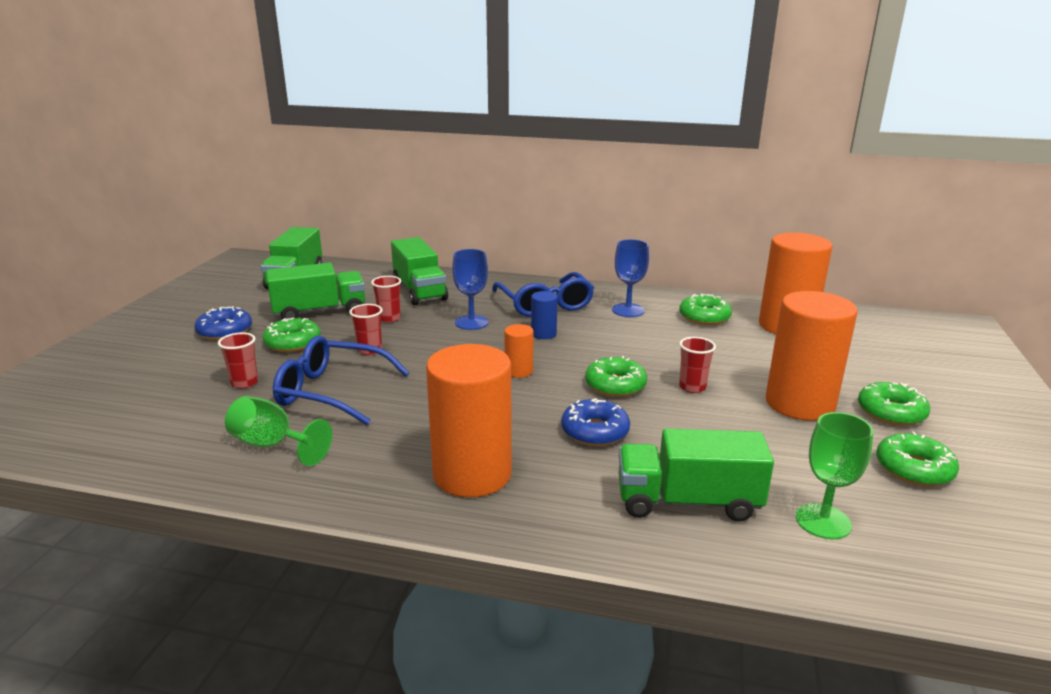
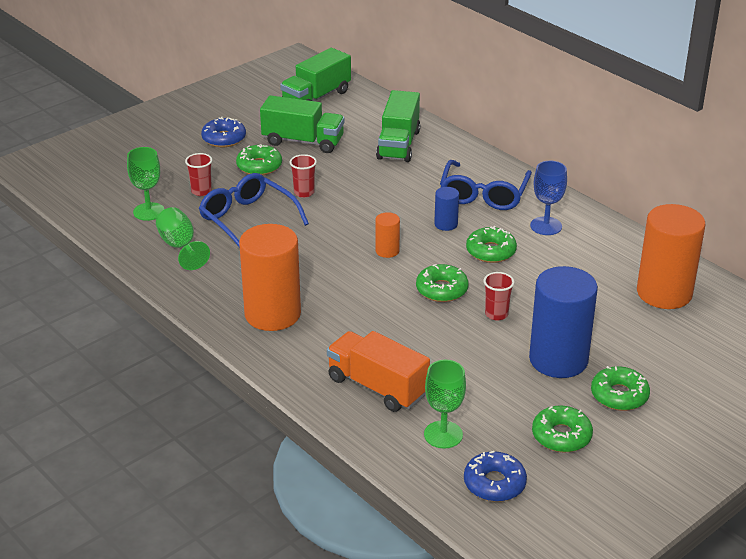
camera: 35 degrees right, 10 degrees up
red cup [371,276,401,323] -> none
blue goblet [452,249,489,330] -> none
blue donut [561,398,630,446] -> blue donut moved to [464,451,527,502]
green truck [619,429,774,522] -> orange truck [327,331,430,412]
green donut [679,294,732,325] -> green donut moved to [466,226,517,263]
orange cylinder [766,291,858,421] -> blue cylinder [529,266,598,378]
none -> green goblet [127,147,164,221]

